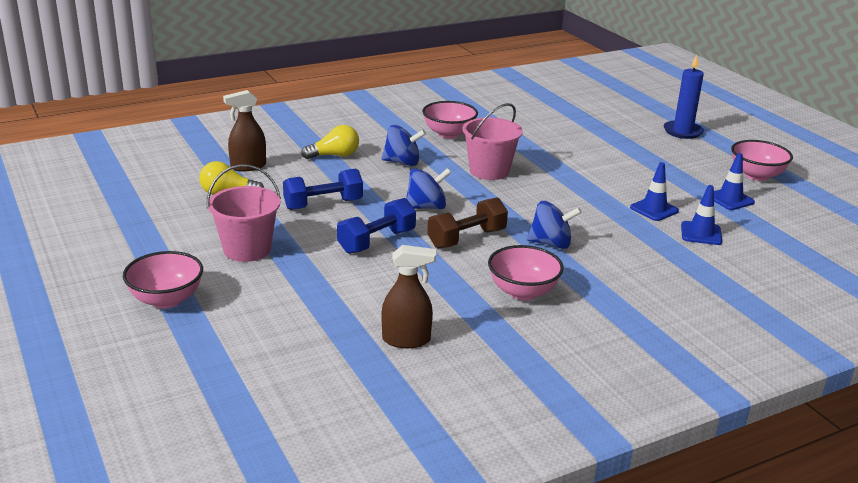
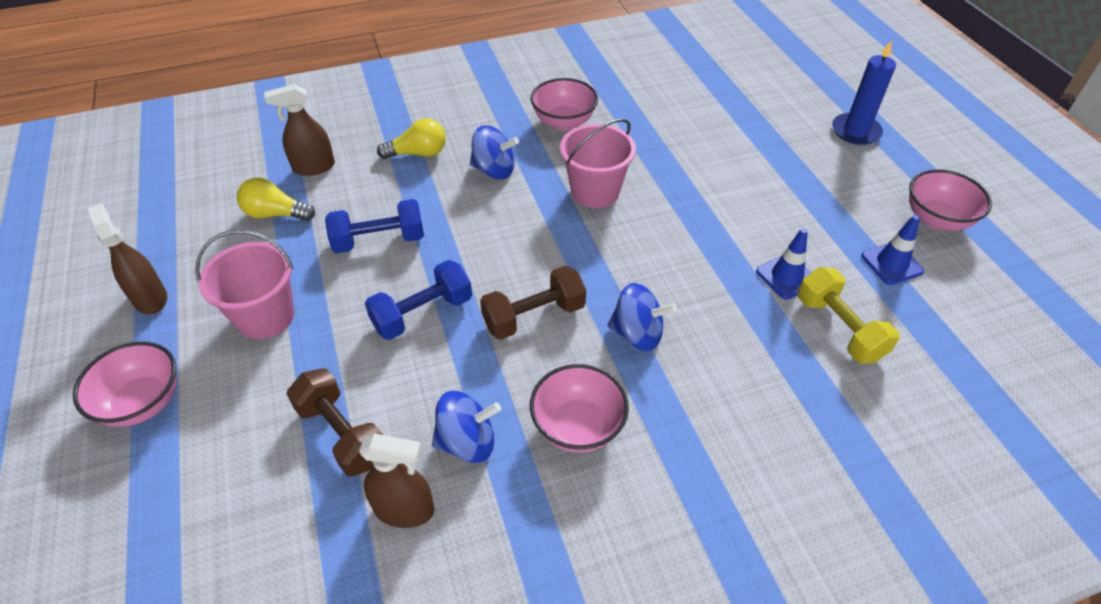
camera: 10 degrees right, 20 degrees up
blue spinning top [406,168,451,209] -> blue spinning top moved to [432,391,501,463]
blue traffic cone [681,185,722,245] -> yellow dumbbell [798,267,899,364]
none -> brown spray bottle [88,204,167,314]
none -> brown dumbbell [286,368,383,477]

